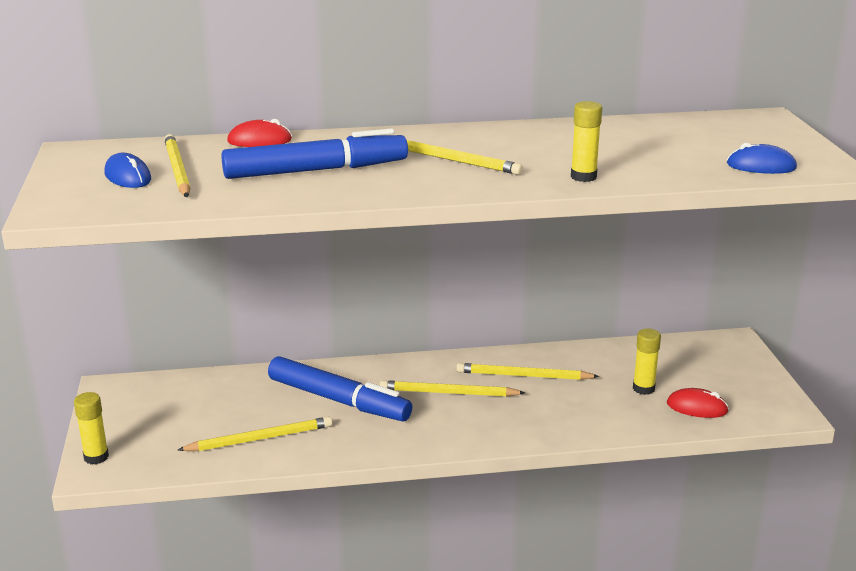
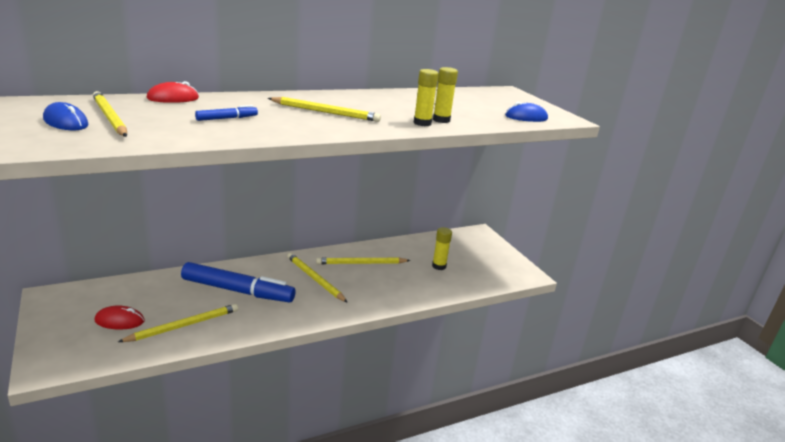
camera: 20 degrees left, 0 degrees up
yellow glue stick [74,392,109,465] -> yellow glue stick moved to [433,67,458,123]
blue marker [221,128,408,179] -> blue marker [195,105,258,121], size x0.43
yellow pencil [380,380,525,397] -> yellow pencil turned 60 degrees clockwise [287,253,348,303]
red mouse [667,388,729,418] -> red mouse moved to [94,305,145,330]

